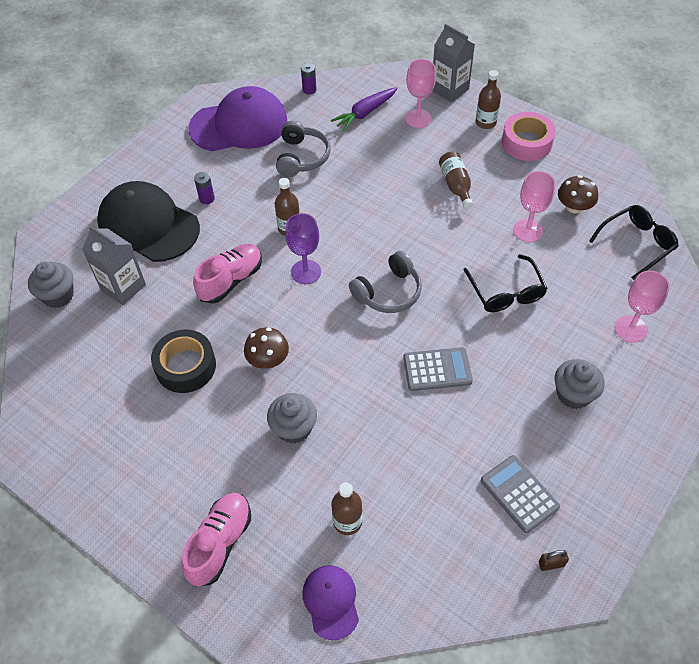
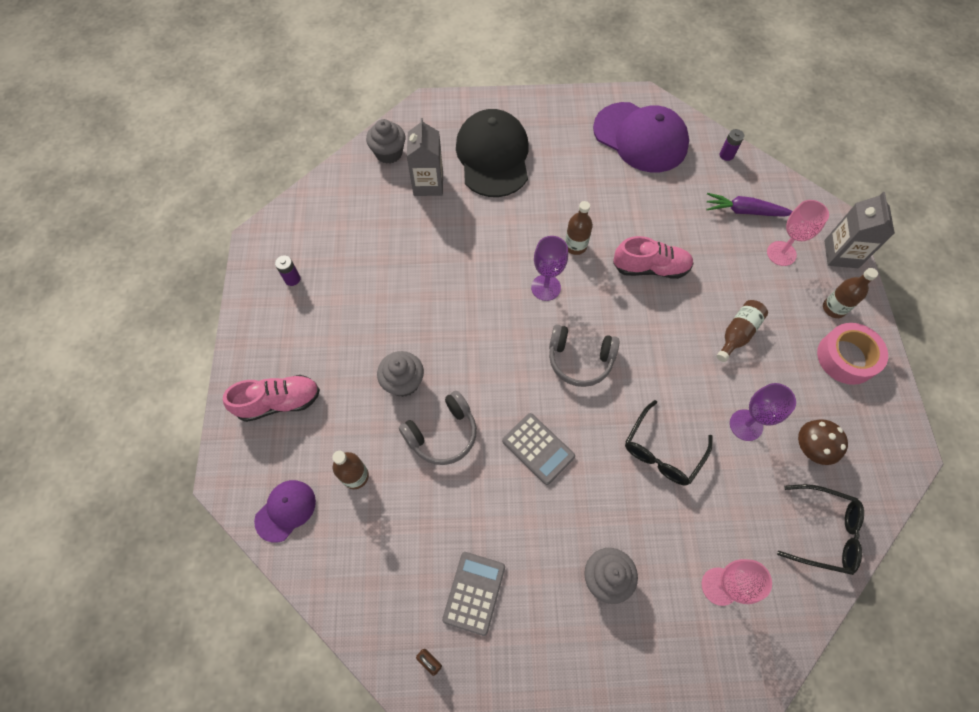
camera: 50 degrees right, 10 degrees up
black tape [151,330,216,393] -> none
pink shoe [193,244,262,304] -> pink shoe moved to [613,236,694,279]
purple battery [194,172,215,204] -> purple battery moved to [275,255,300,286]
brown mushroom [244,327,289,369] -> none
grey headphones [276,121,331,177] -> grey headphones moved to [399,391,477,465]
pink goblet [513,171,555,242] -> purple goblet [730,383,796,441]

